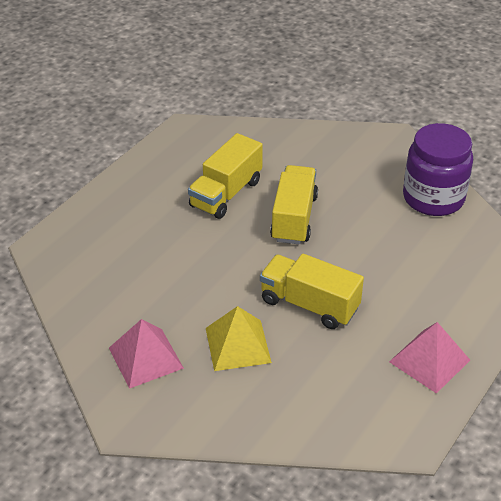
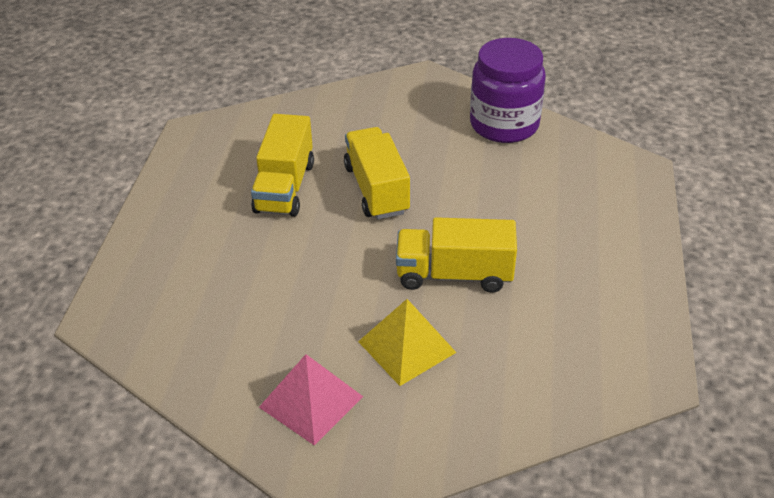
camera: 25 degrees left, 0 degrees up
pink pyramid [389,322,470,394] -> none

